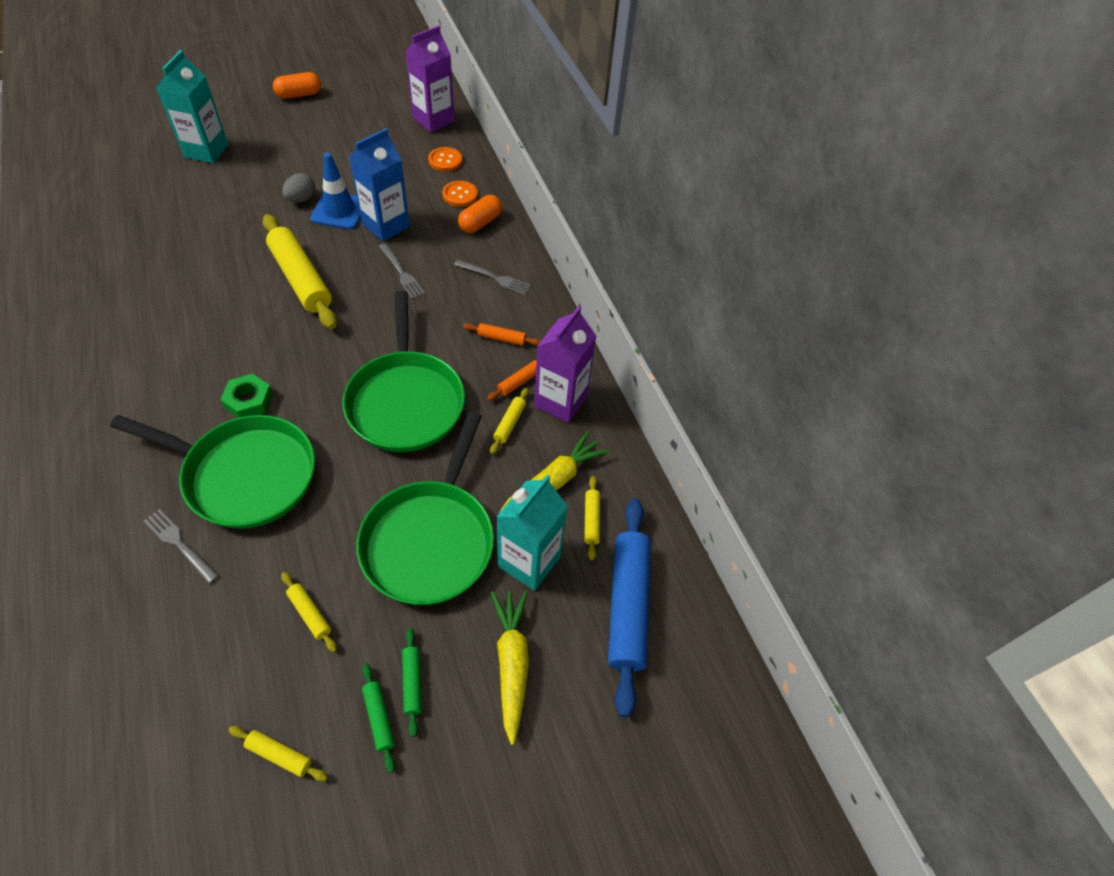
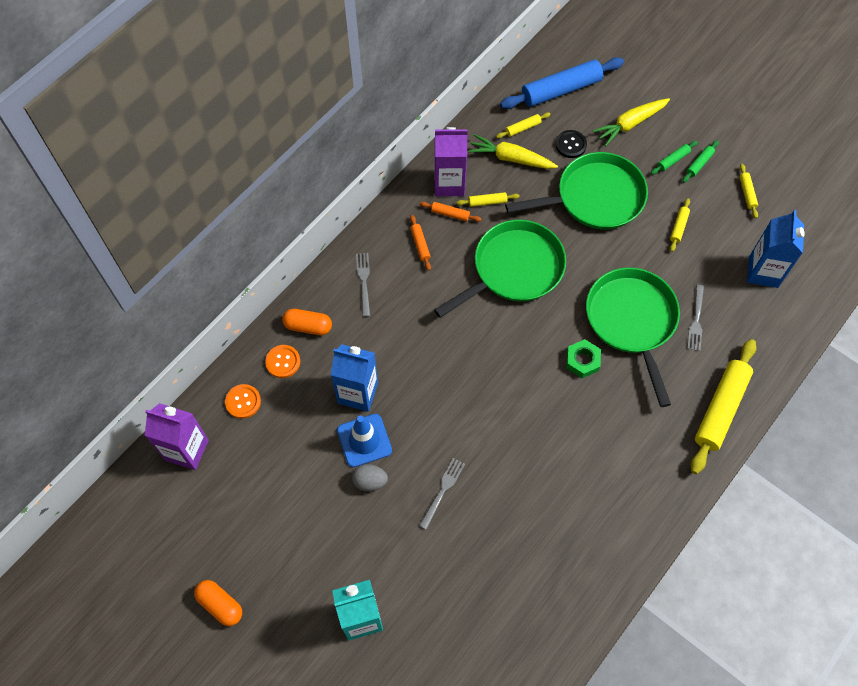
camera: 115 degrees left, 10 degrees up
yellow rolling pin [262,214,337,329] -> yellow rolling pin moved to [691,339,757,474]
grey fork [379,243,425,299] -> grey fork moved to [419,458,465,530]
turquoise carton [496,475,568,591] -> black button [555,130,587,158]
none -> blue carton [747,210,805,288]

